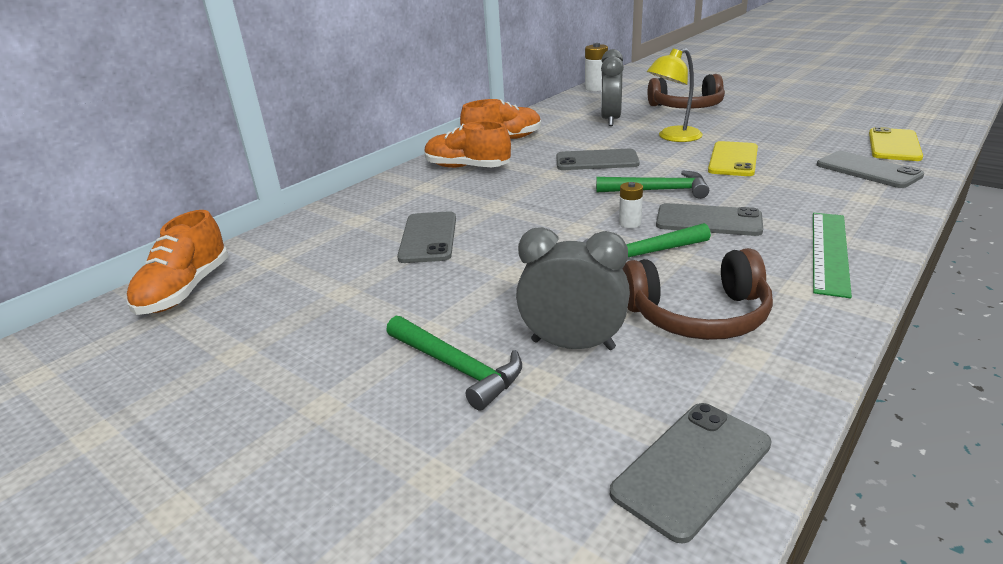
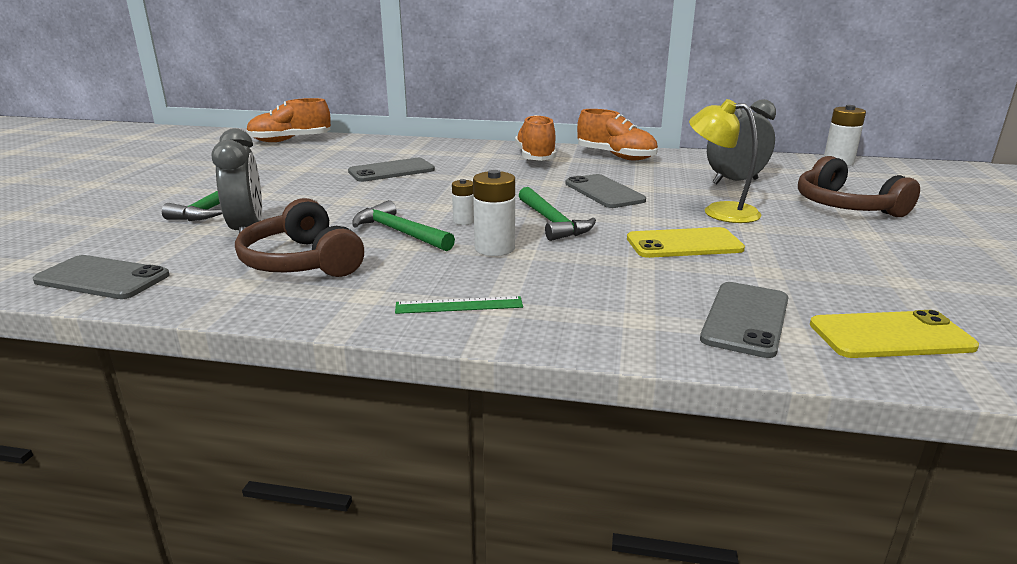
camera: 60 degrees right, 5 degrees down
grey phone [656,203,763,236] -> white battery [473,170,515,256]
green ruler [813,213,852,298] -> green ruler [395,296,523,314], size x0.63

